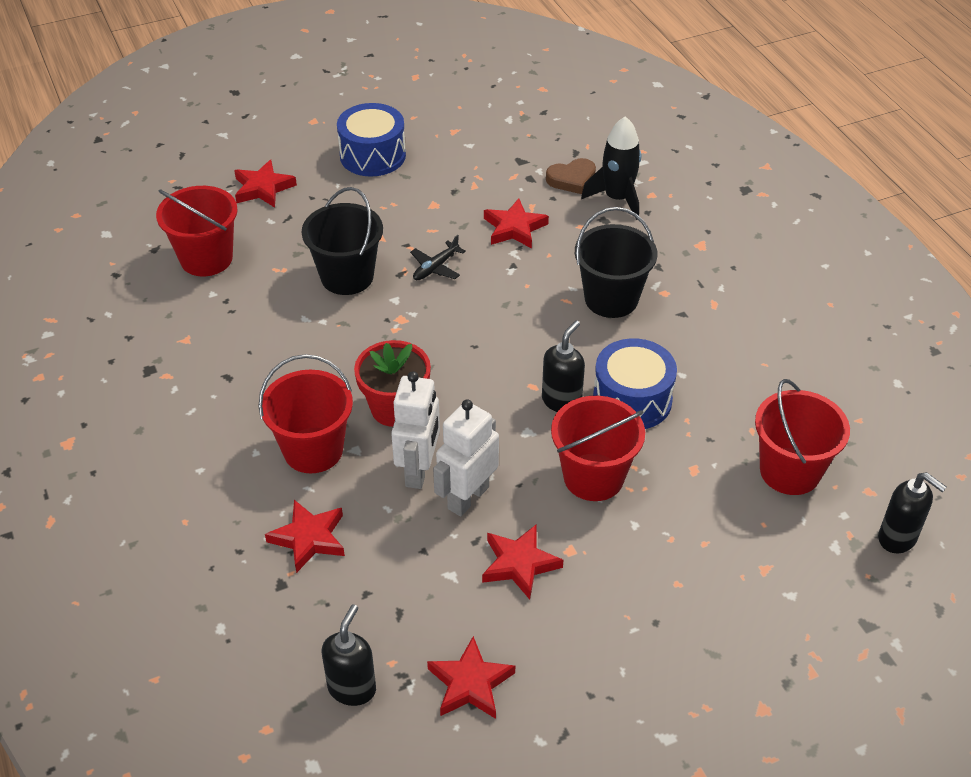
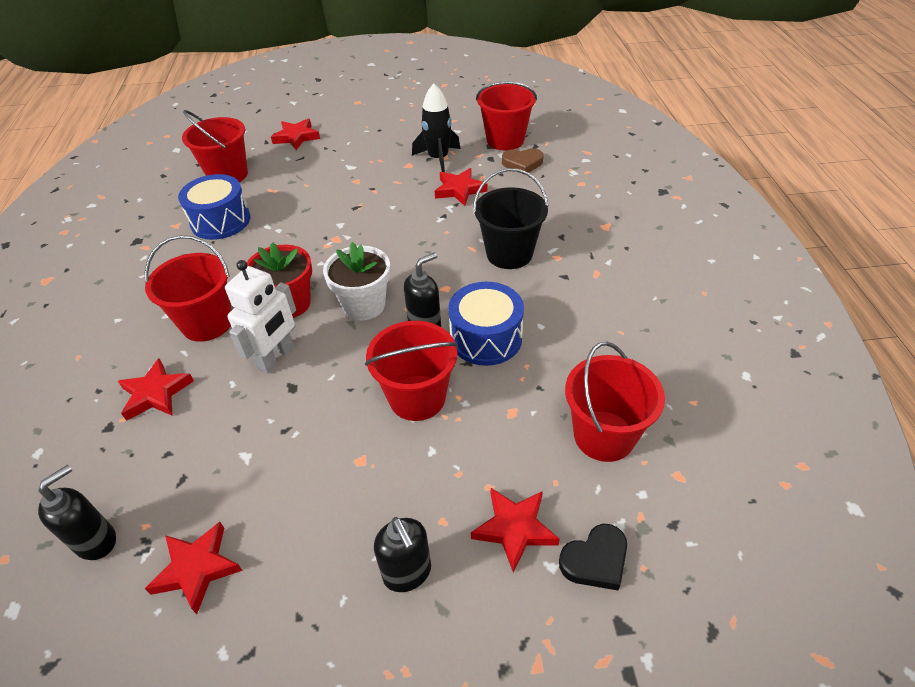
camera: 20 degrees right, 0 degrees up
black bucket [301,187,383,295] -> none
blue drum [337,103,406,177] -> blue drum moved to [178,174,250,240]
black plane [410,235,466,280] -> none
white robot [433,399,499,516] -> none
red star [482,525,563,600] -> red star moved to [471,488,560,573]
black rocket [581,116,641,220] -> black rocket moved to [412,83,460,172]
black soap dispenser [878,472,947,553] -> black soap dispenser moved to [374,517,431,592]
none -> white flower pot [323,242,390,321]
none -> red bucket [476,81,537,150]
none -> black heart [559,524,627,590]

